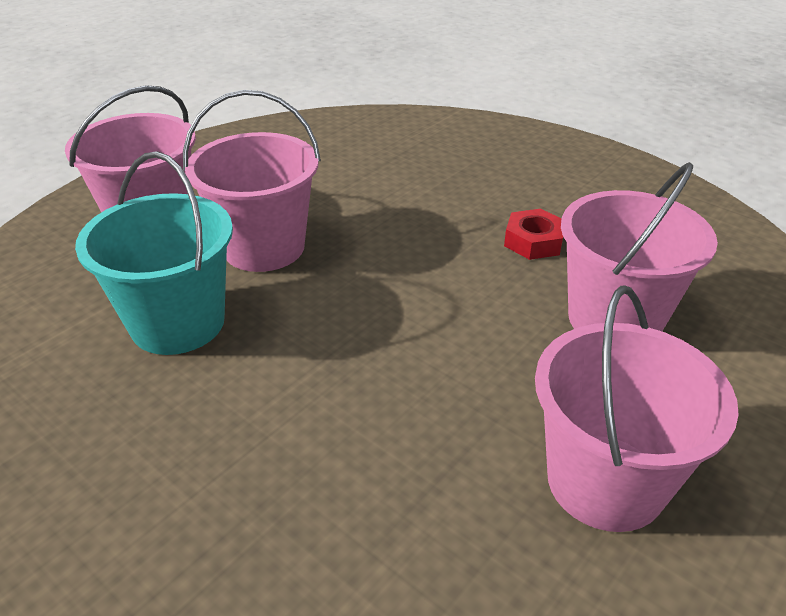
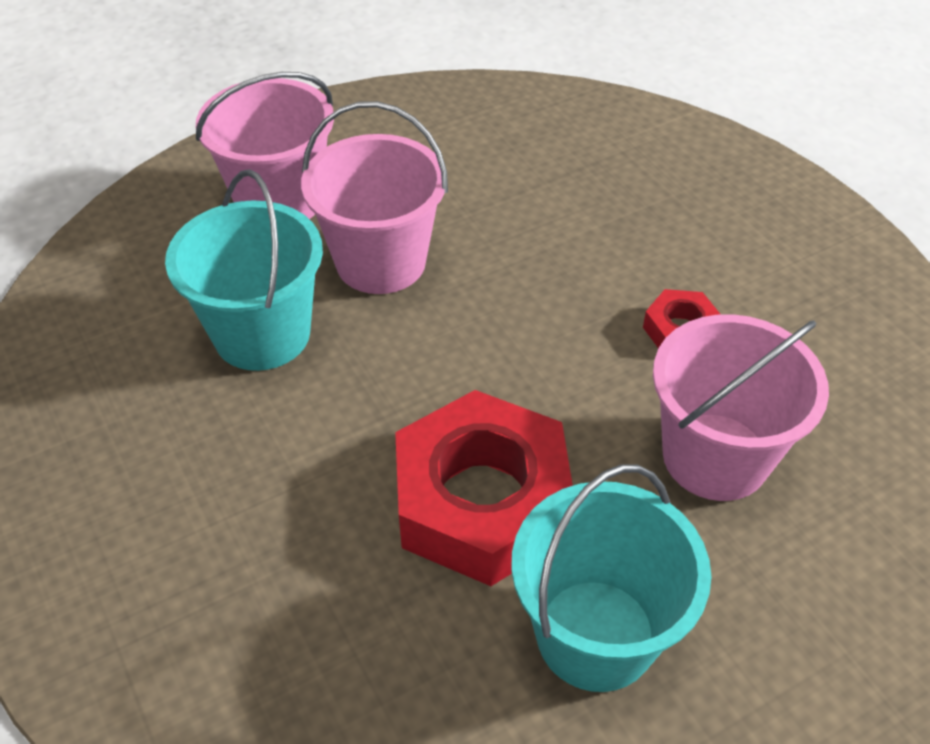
camera: 20 degrees right, 10 degrees up
pink bucket [535,285,739,532] -> turquoise bucket [511,464,711,692]
none -> red nut [395,390,573,586]

